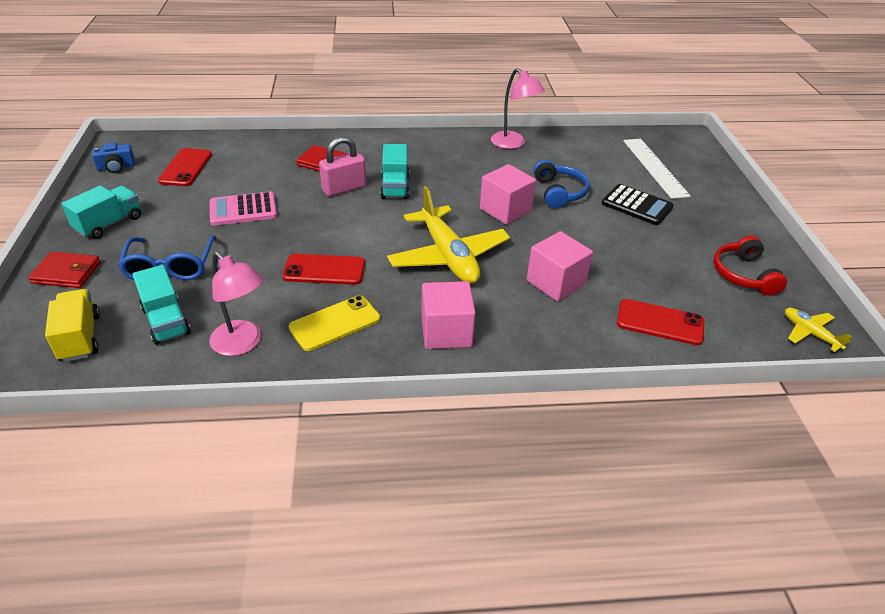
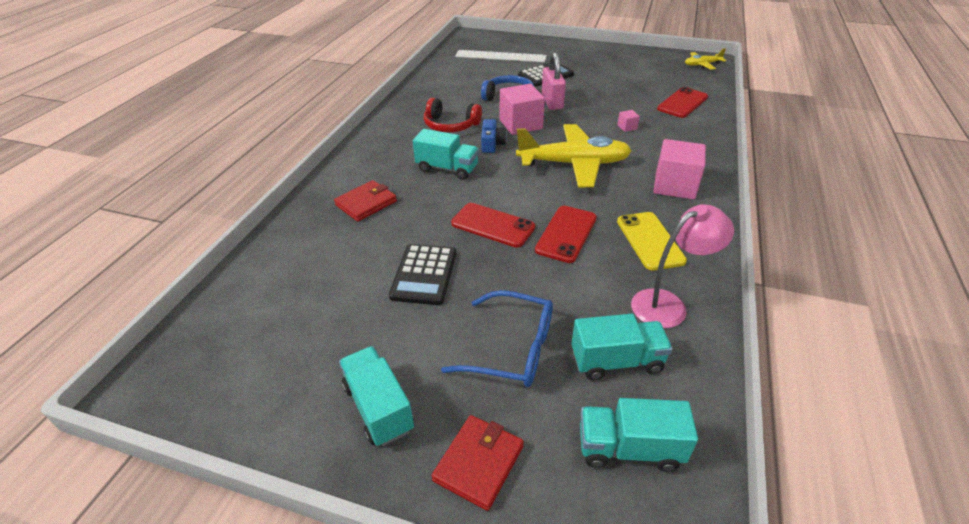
camera: 65 degrees left, 0 degrees up
yellow truck [45,289,100,362] -> turquoise truck [580,398,698,472]
blue camera [92,143,135,173] -> blue camera moved to [481,119,507,153]
red phone [158,148,212,186] -> red phone moved to [451,203,535,248]
pink calculator [210,192,277,226] -> black calculator [389,244,456,305]
pink padlock [319,136,366,196] -> pink padlock moved to [542,52,566,110]
pink lamp [491,68,545,149] -> none
pink cube [527,231,593,302] -> pink cube [617,110,640,132], size x0.43
red headphones [713,235,787,296] -> red headphones moved to [424,98,482,132]

